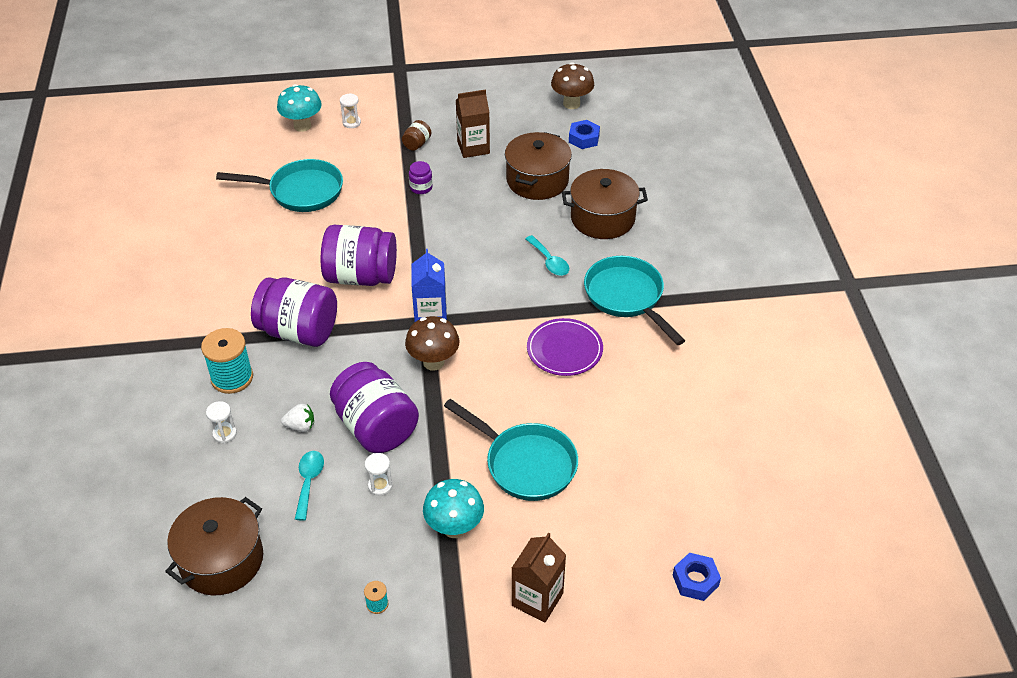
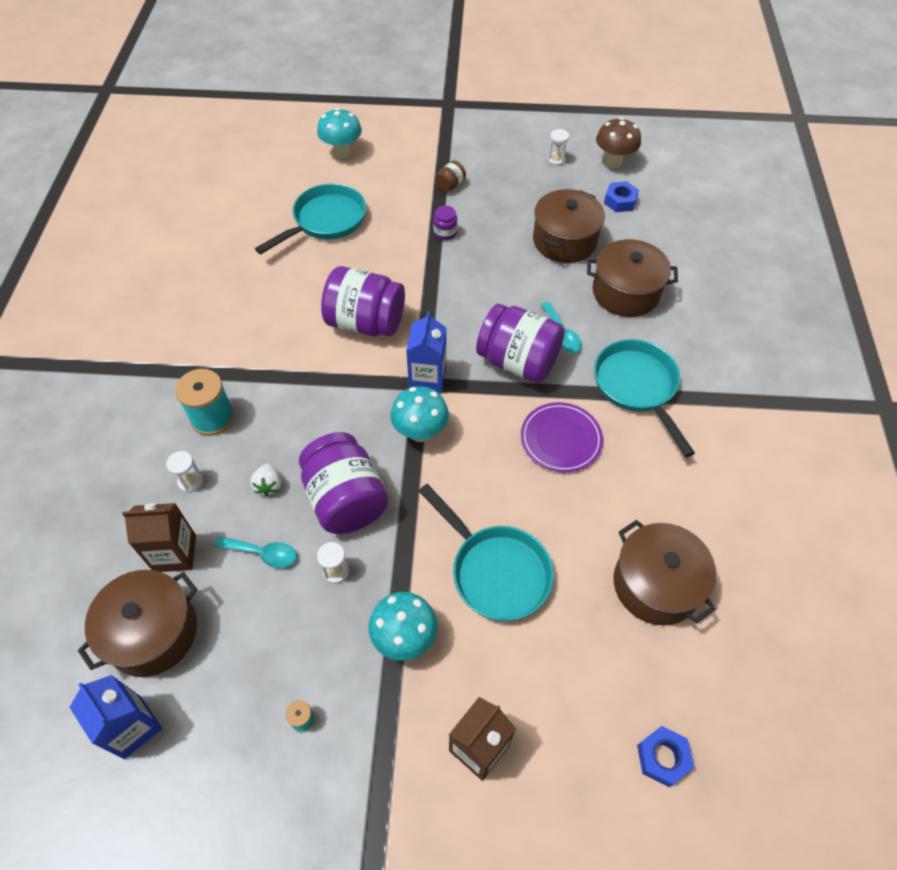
camera: 10 degrees right, 10 degrees up
turquoise pan [216,159,343,212] -> turquoise pan turned 60 degrees counterclockwise [255,183,366,254]
purple jar [251,277,337,347] -> purple jar moved to [476,304,565,383]
white strawberry [281,404,314,432] -> white strawberry turned 75 degrees clockwise [250,463,281,496]
turquoise spoon [295,451,324,521] -> turquoise spoon turned 90 degrees clockwise [214,536,297,568]
white hourglass [340,93,361,128] -> white hourglass moved to [547,129,570,166]
brown mushroom [405,316,460,370] -> turquoise mushroom [391,386,449,442]
brown carton [456,89,490,158] -> brown carton moved to [122,503,196,572]
none -> blue carton [69,675,162,759]
none -> brown pot [614,520,716,625]

